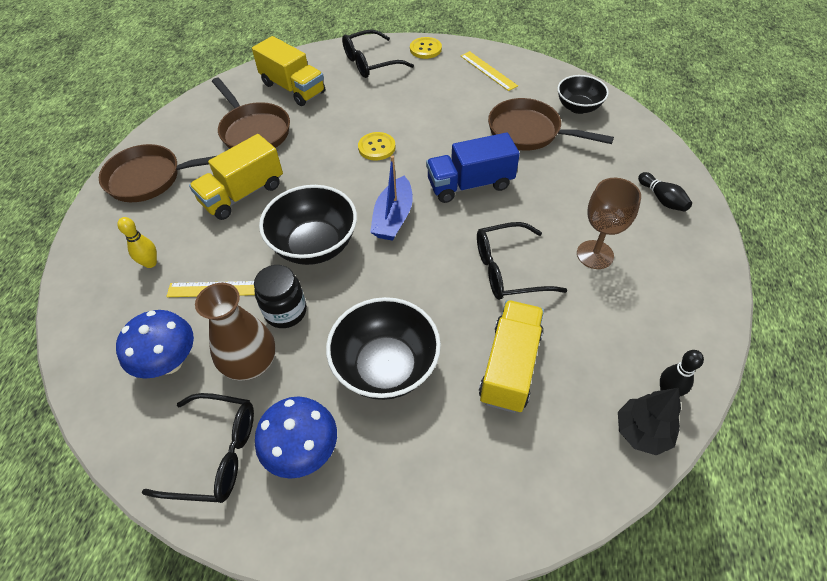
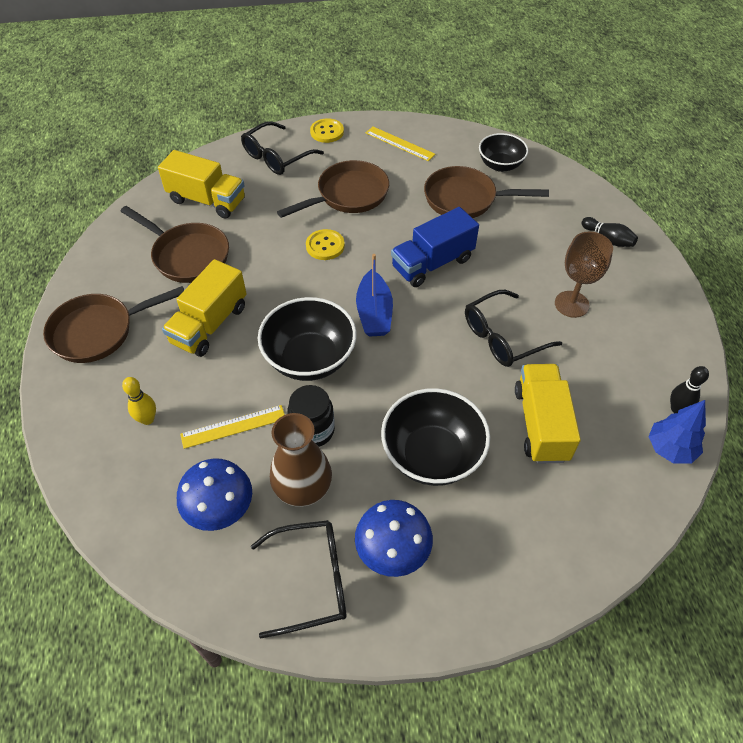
camera: 20 degrees left, 0 degrees up
black tree [618,388,681,455] -> blue tree [649,400,706,463]
none -> brown pan [277,160,389,218]

